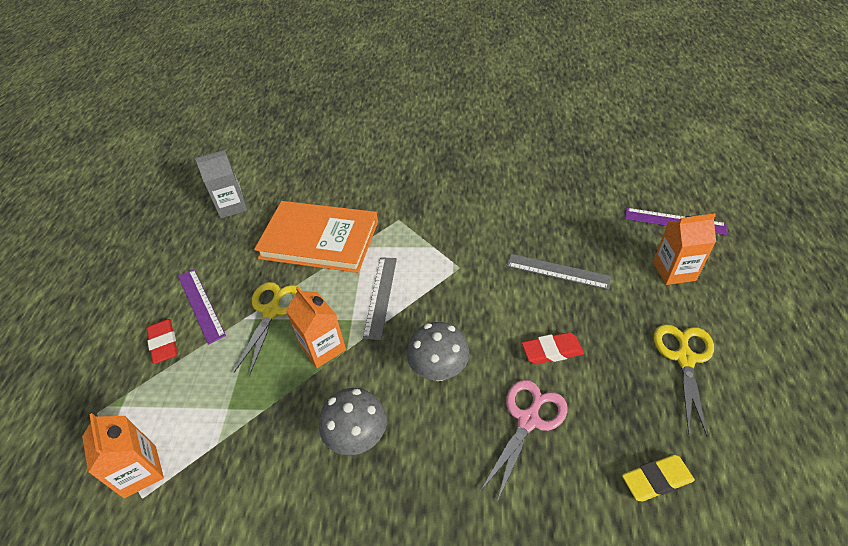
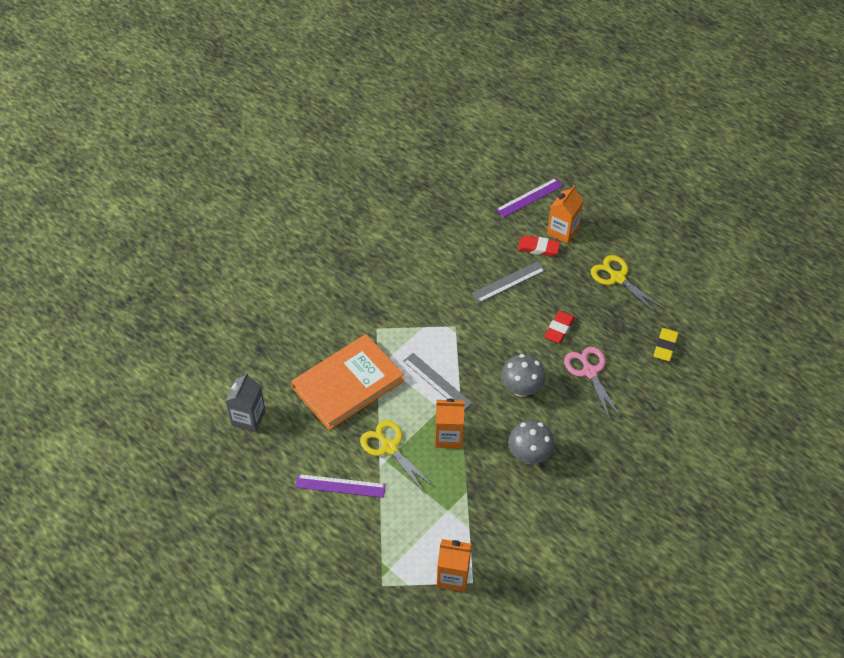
camera: 55 degrees left, 5 degrees up
red eraser [146,319,178,364] -> red eraser moved to [518,236,560,257]

